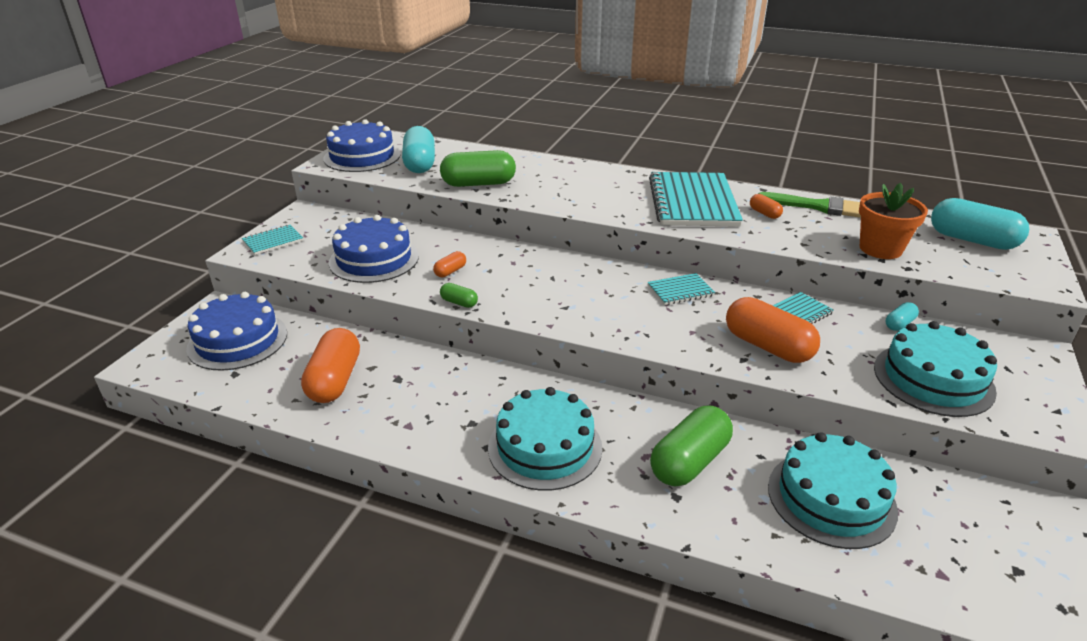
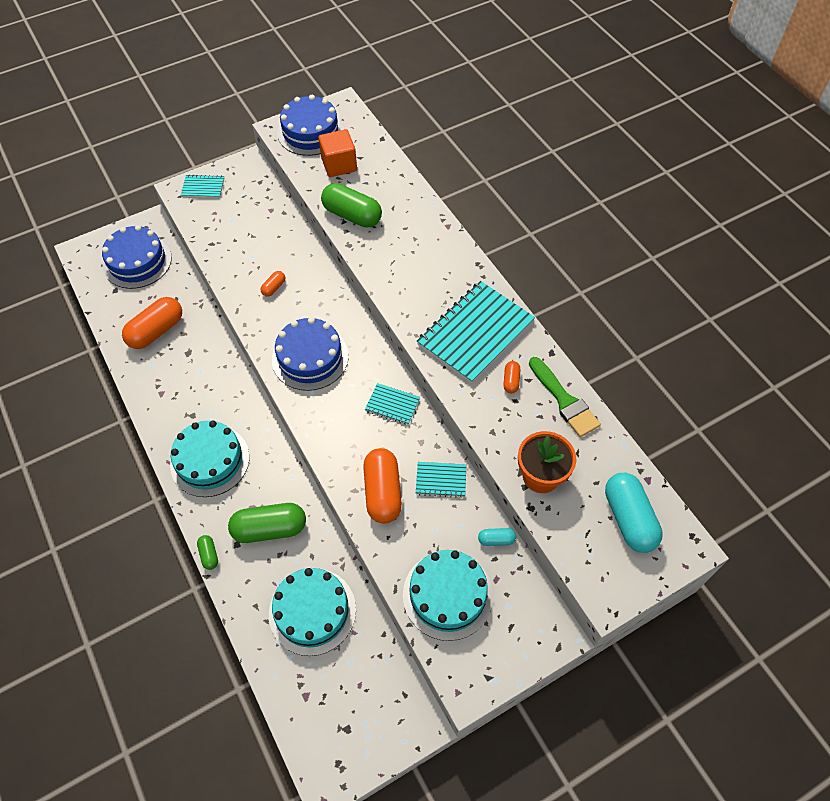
camera: 40 degrees right, 25 degrees up
blue cake [329,215,419,283] -> blue cake moved to [272,317,349,391]
turquoise capsule [402,126,435,173] -> orange cube [318,129,357,177]
orange capsule [433,251,466,277] -> orange capsule turned 45 degrees counterclockwise [261,271,285,297]
green capsule [440,283,478,308] -> green capsule moved to [197,535,218,570]

